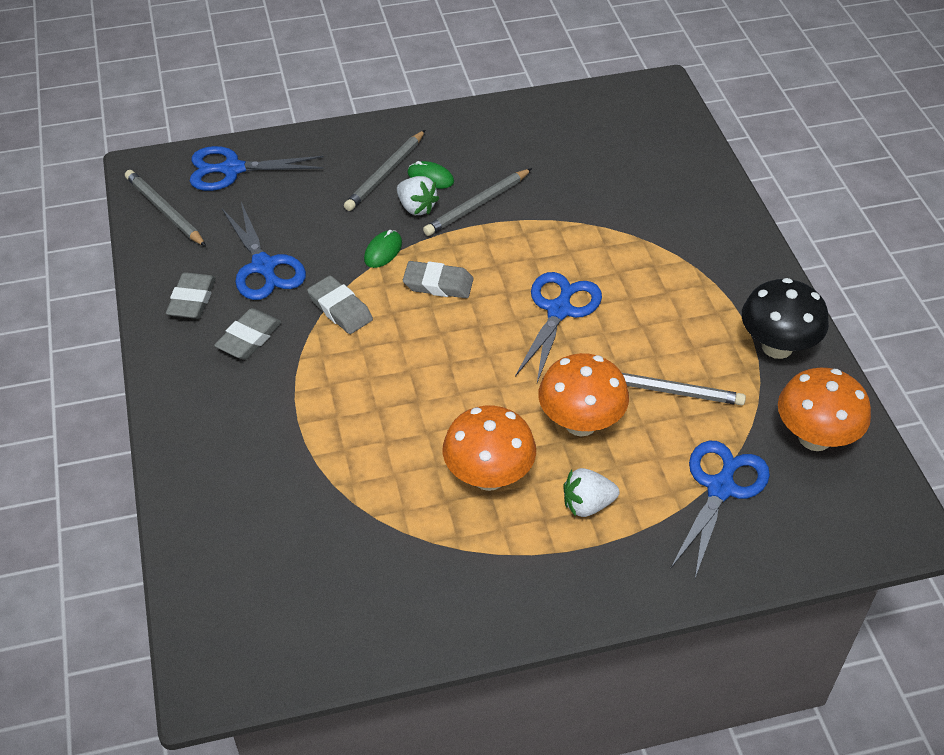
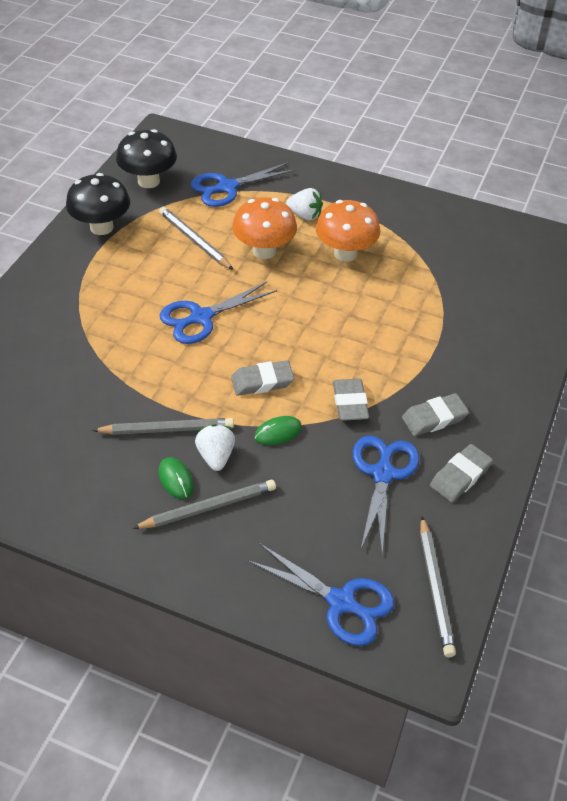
camera: 145 degrees left, 0 degrees up
grey eraser [403,261,473,298] -> grey eraser turned 60 degrees counterclockwise [231,360,294,396]
orange mushroom [778,368,871,451] -> black mushroom [116,129,177,188]

